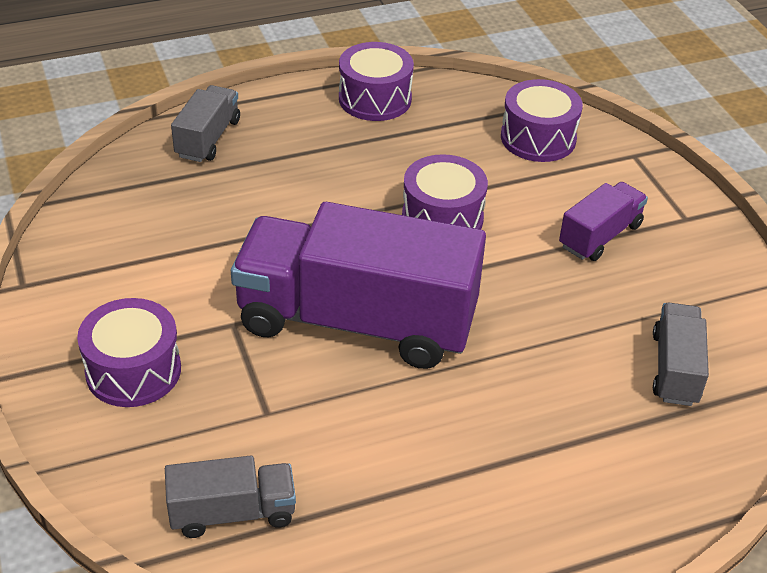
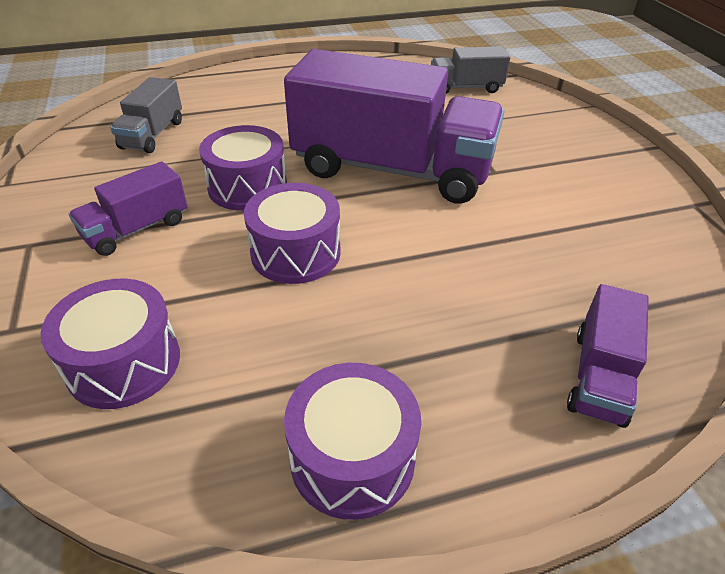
camera: 175 degrees left, 0 degrees up
purple drum [77,298,181,407] -> purple drum moved to [199,125,287,211]
grey truck [171,85,240,162] -> purple truck [567,284,649,428]

